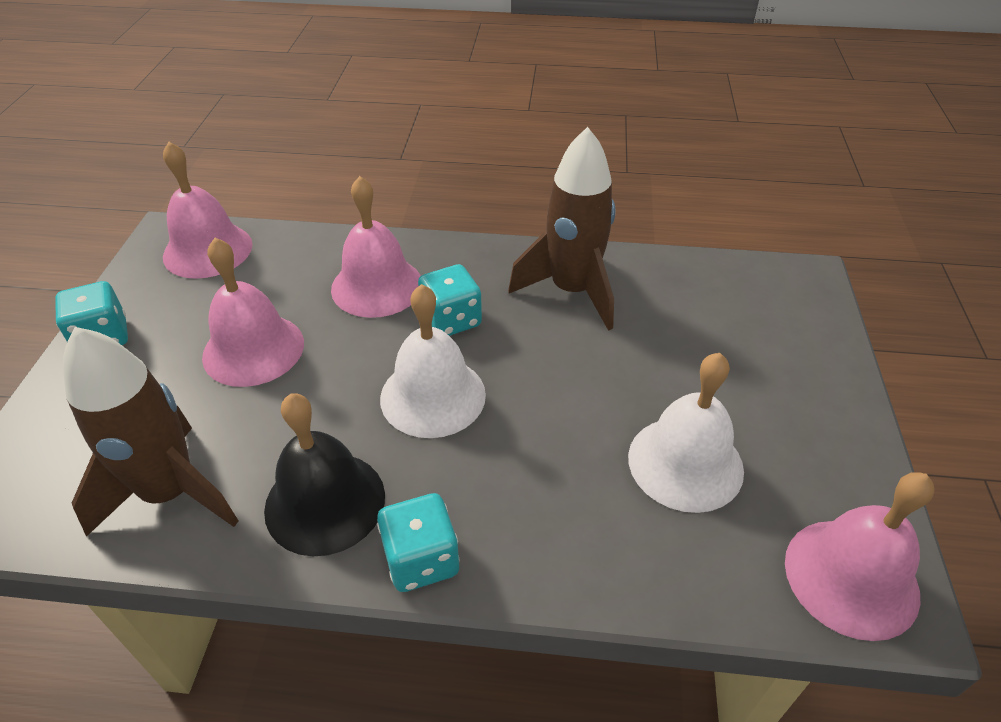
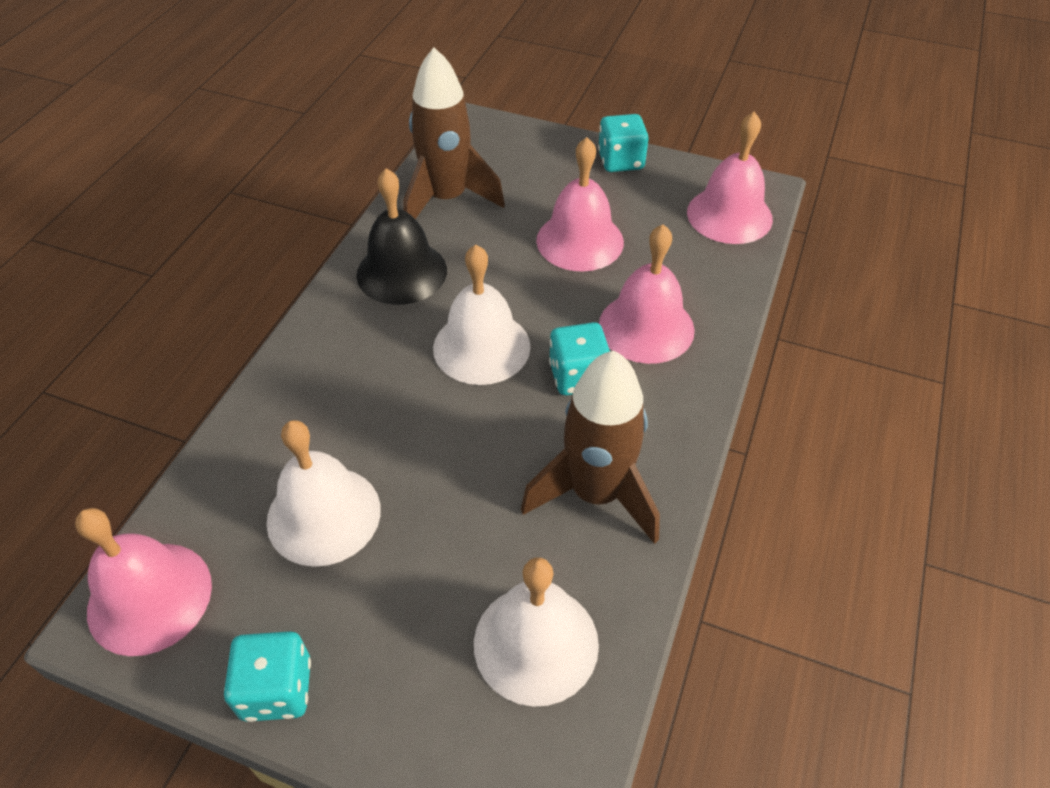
camera: 105 degrees right, 5 degrees up
turquoise dice [377,493,460,592] -> turquoise dice moved to [224,631,311,722]
none -> white bell [474,557,599,707]

